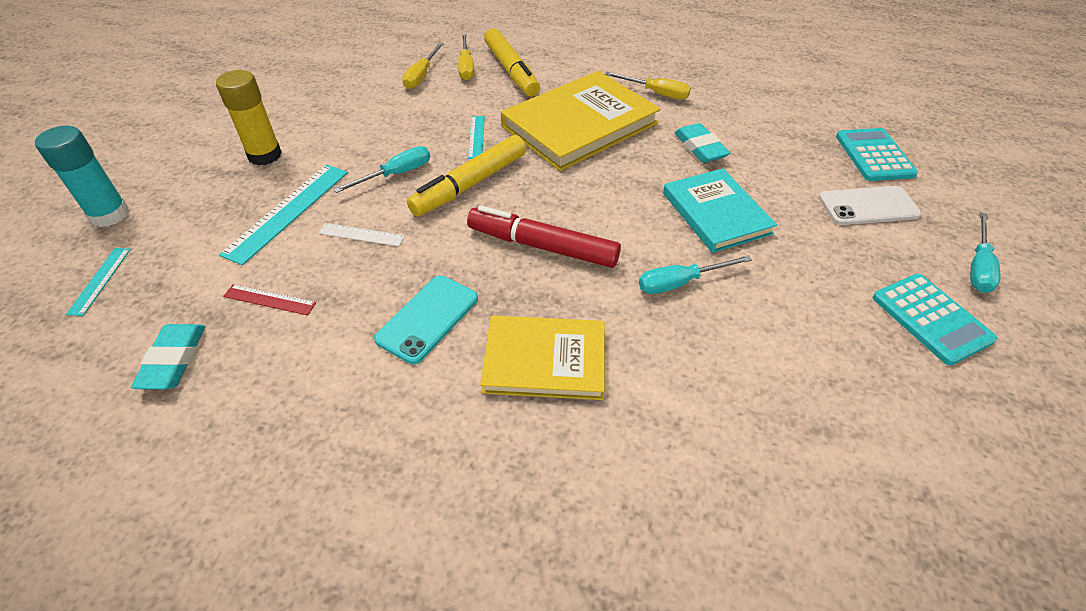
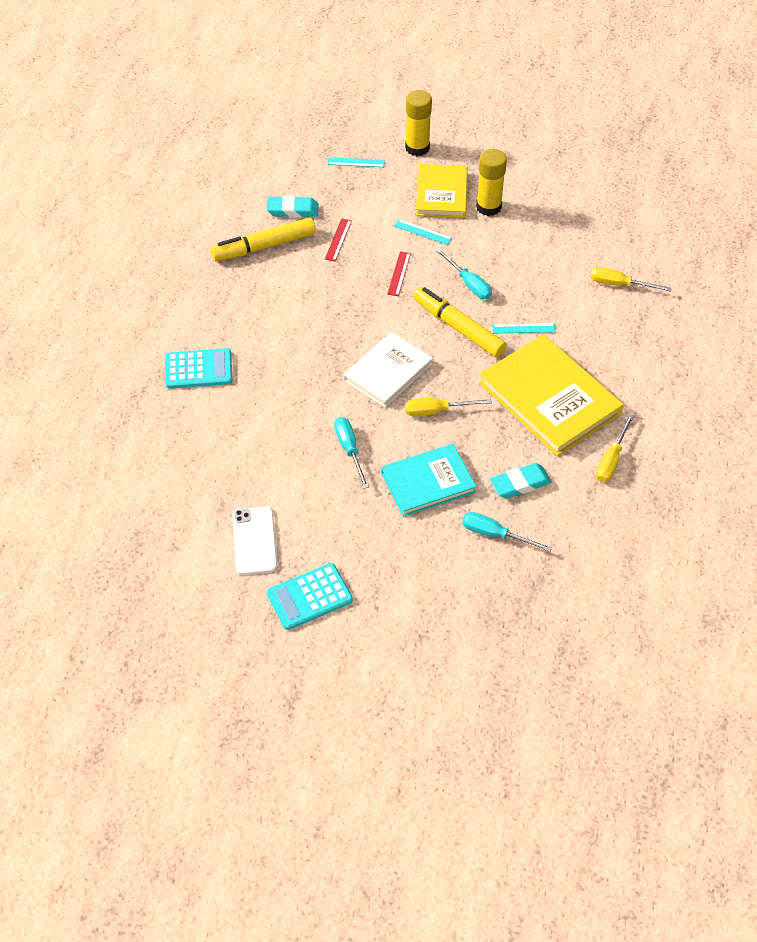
camera: 90 degrees right, 5 degrees up
turquoise glue stick [35,126,129,227] -> yellow glue stick [405,90,432,156]
turquoise ruler [219,165,348,265] -> turquoise ruler [394,219,452,245], size x0.53
white ruler [319,223,405,246] -> red ruler [387,251,411,296]
turquoise phone [374,275,478,364] -> none
yellow screwdriver [458,34,474,80] -> yellow screwdriver moved to [405,398,492,416]
red marker [467,206,621,268] -> white book [343,332,433,408]
yellow book [480,315,605,400] -> yellow book moved to [416,164,468,218]
yellow marker [484,28,540,97] -> yellow marker moved to [211,217,316,261]
white phone [819,186,921,225] -> white phone moved to [232,506,278,575]
turquoise calculator [836,128,918,181] -> turquoise calculator moved to [165,348,233,389]
turquoise screwdriver [970,212,1001,293] -> turquoise screwdriver moved to [462,512,552,552]

